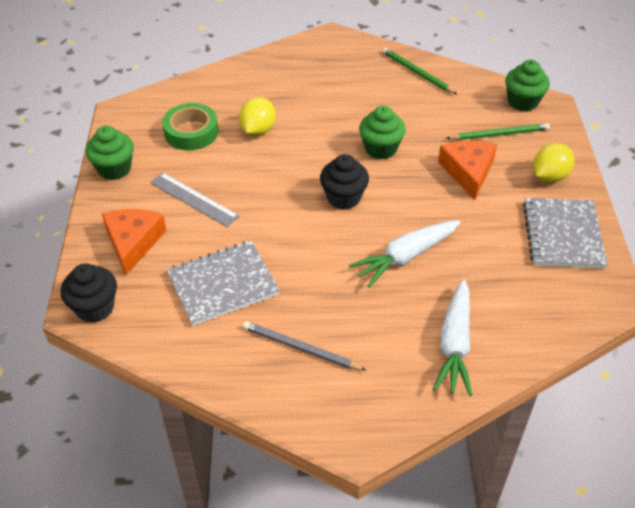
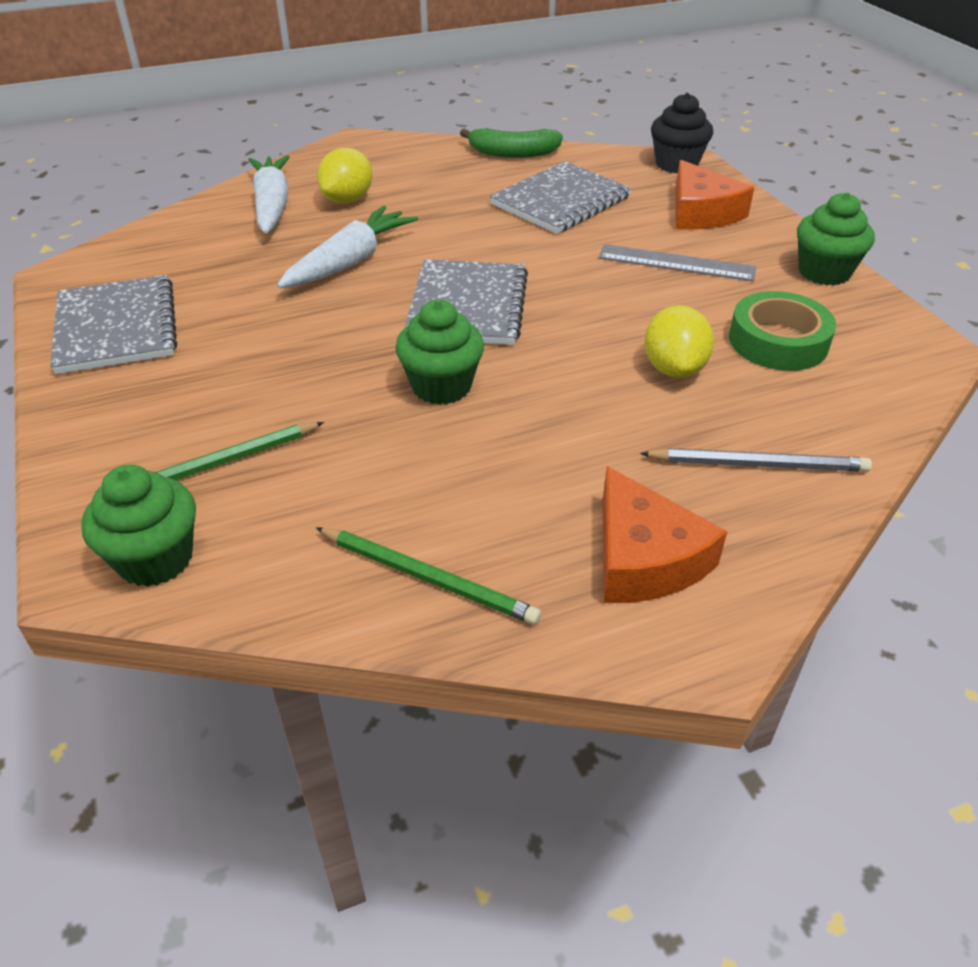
camera: 160 degrees right, 5 degrees down
grey pencil [243,321,367,371] -> grey pencil moved to [640,448,872,472]
black cupcake [320,154,369,210] -> grey notebook [404,259,528,345]
orange cheese [438,141,497,200] -> orange cheese moved to [603,466,727,603]
yellow lemon [533,143,575,183] -> yellow lemon moved to [317,148,373,204]
none -> green banana [460,128,563,158]

